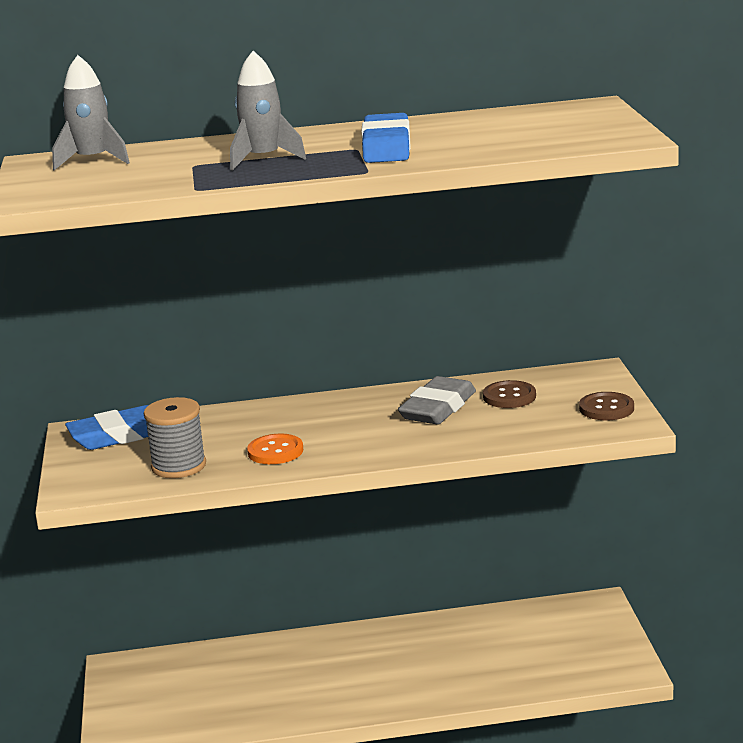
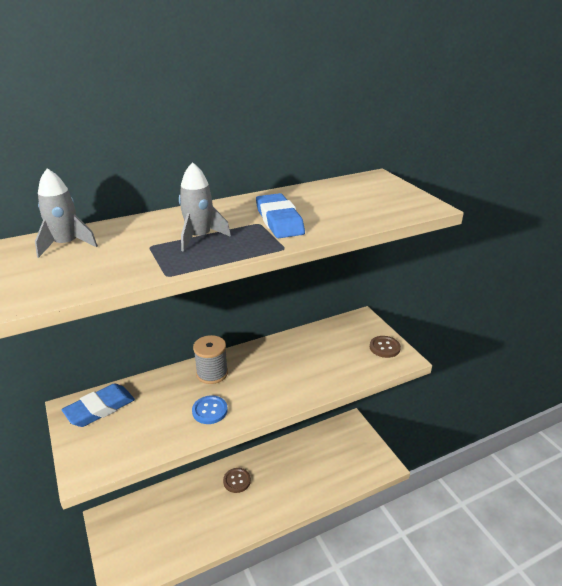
camera: 20 degrees left, 10 degrees up
grey spool [144,397,206,478] -> grey spool moved to [193,335,228,384]
orange button [247,434,303,464] -> blue button [192,395,228,424]
grey eraser [398,376,476,424] -> none
brown button [483,380,536,408] -> brown button moved to [223,468,251,493]

